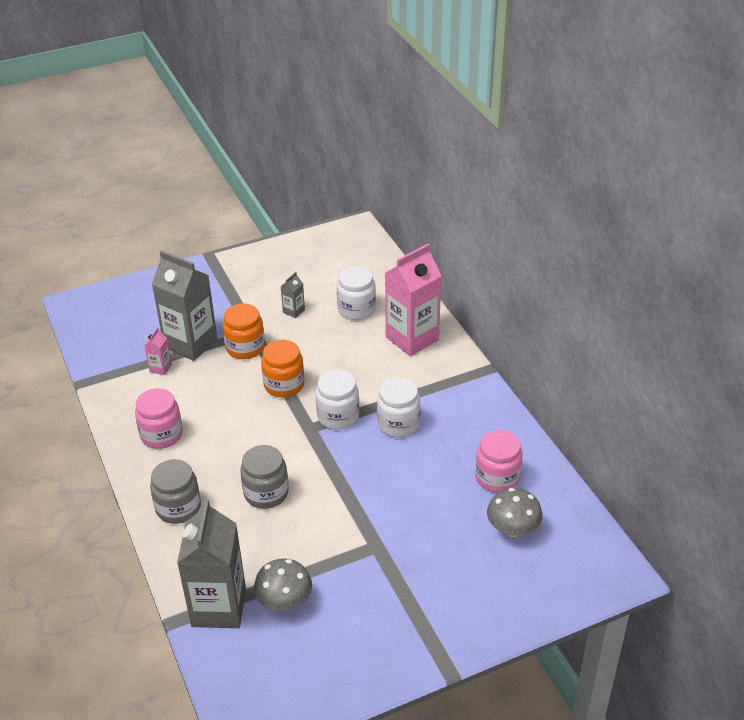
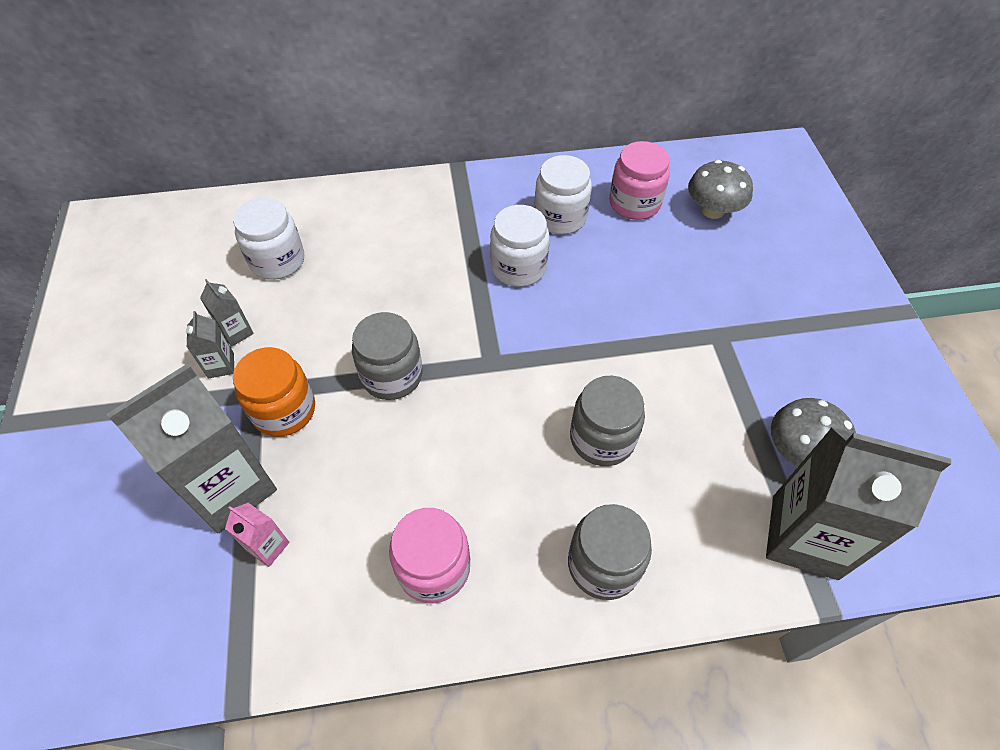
camera: 75 degrees left, 15 degrees up
orange jar [261,340,304,397] -> grey jar [352,312,423,400]
white jar [316,370,359,430] -> white jar moved to [534,155,592,235]
pink carton [385,244,442,356] -> none
none -> grey carton [186,311,234,378]

